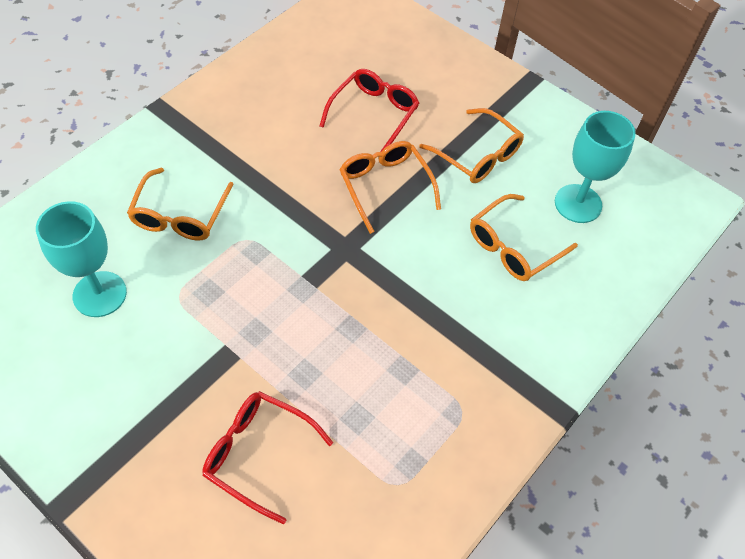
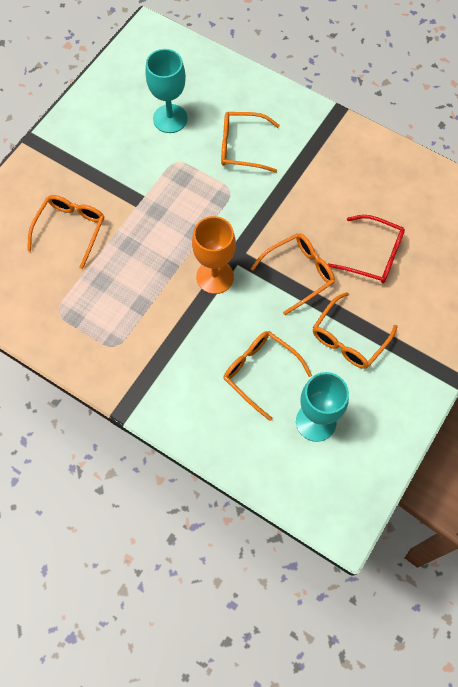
camera: 85 degrees right, 10 degrees up
red glasses [202,391,333,524] -> orange glasses [27,195,105,269]
none -> orange goblet [192,216,236,294]

